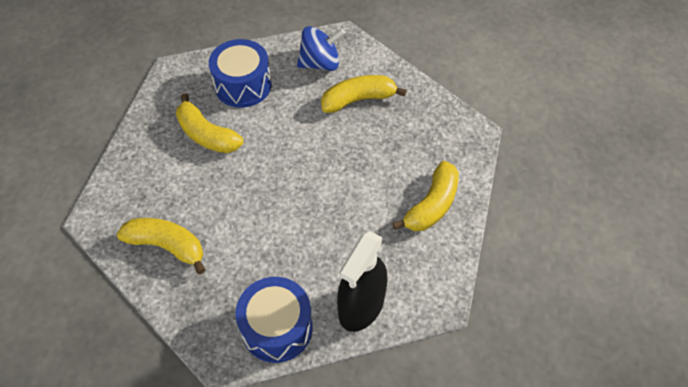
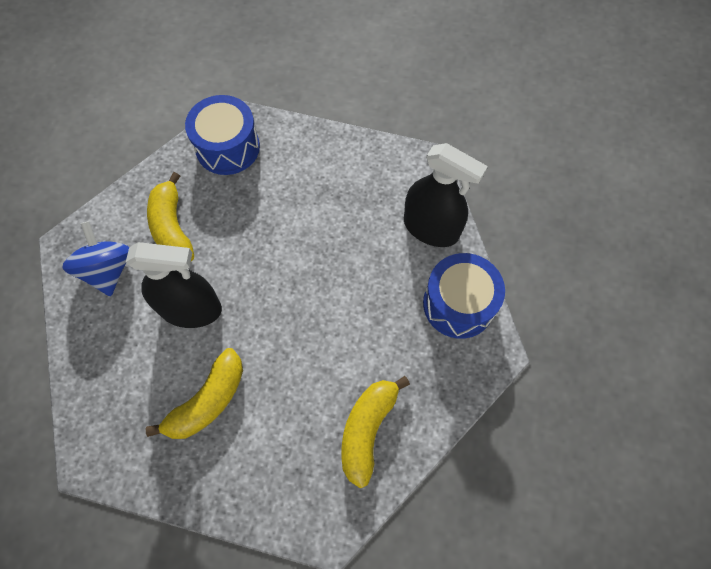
camera: 90 degrees left, 10 degrees up
blue drum [209,39,272,108] -> blue drum moved to [185,95,260,175]
yellow banana [392,161,459,231] -> none
none -> black spray bottle [126,242,222,328]

